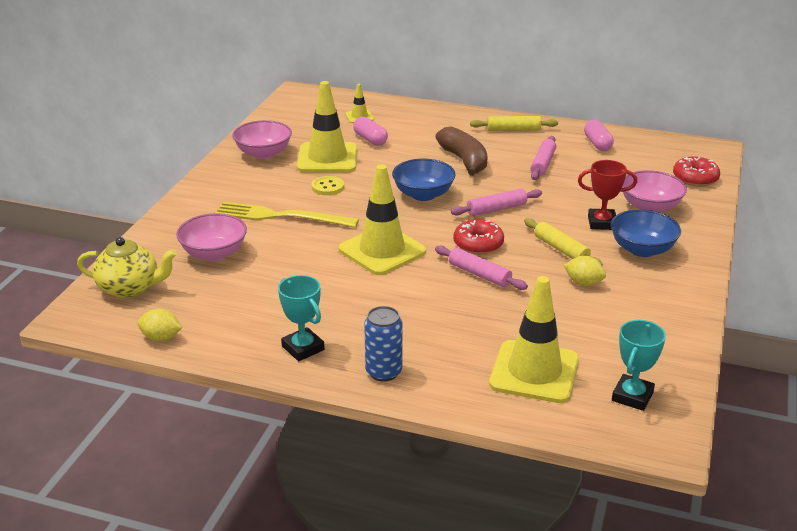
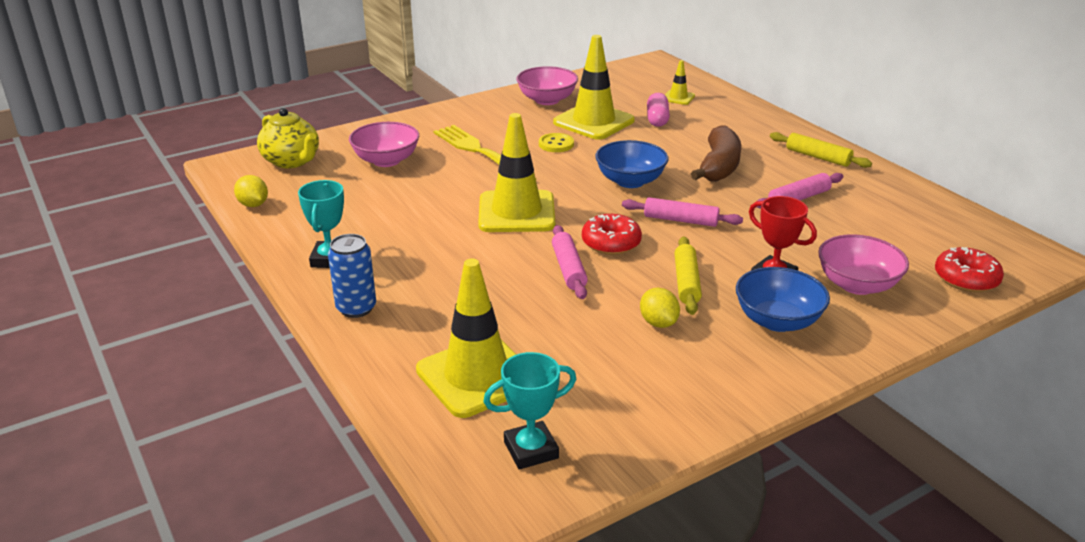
camera: 40 degrees right, 0 degrees up
pink capsule [584,120,614,151] -> none

